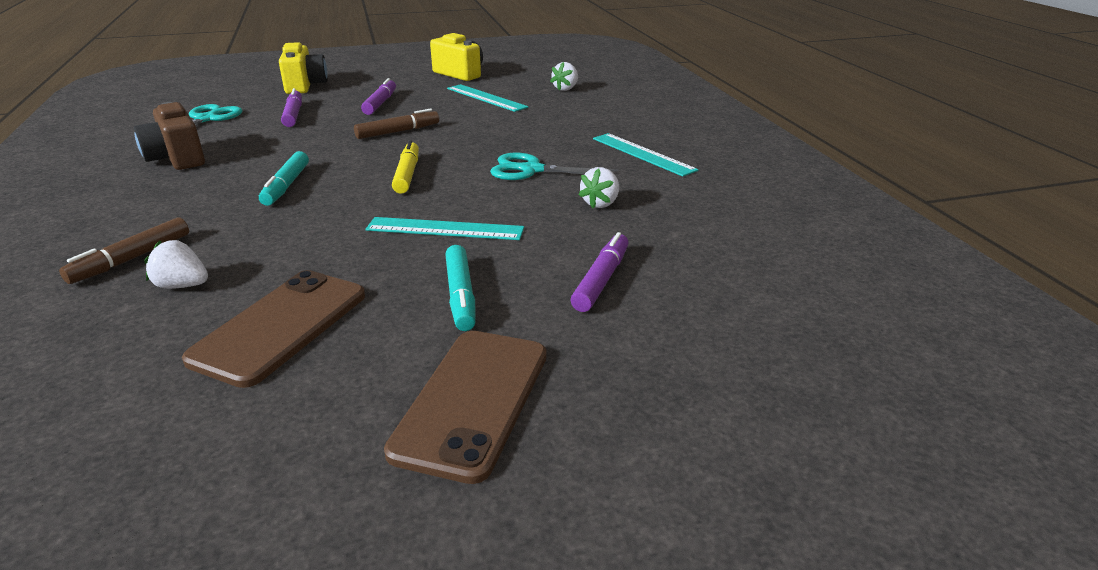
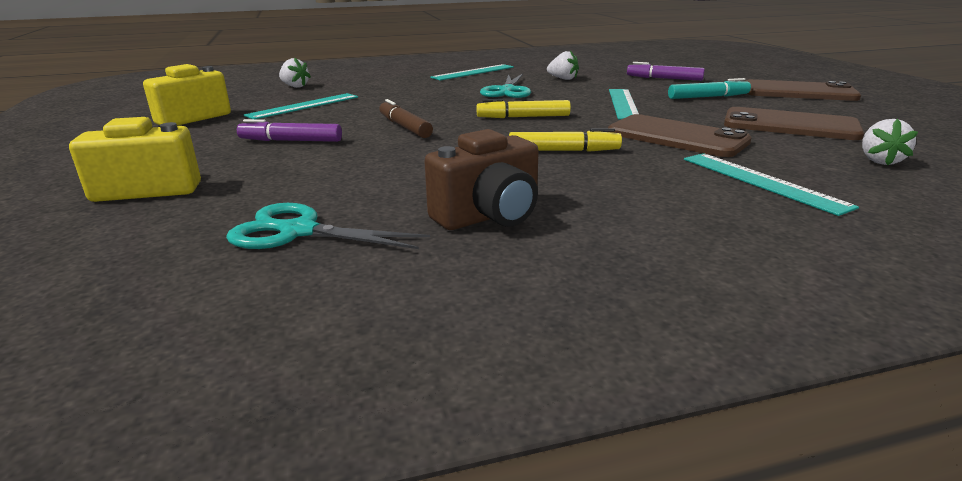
camera: 90 degrees left, 5 degrees down
brown marker [59,217,189,284] -> turquoise ruler [684,153,859,216]
white strawberry [144,240,208,289] -> white strawberry moved to [862,119,918,165]
turquoise marker [259,151,309,206] -> yellow marker [509,128,622,152]
purple marker [281,88,302,127] -> none
none -> brown phone [608,114,752,157]

